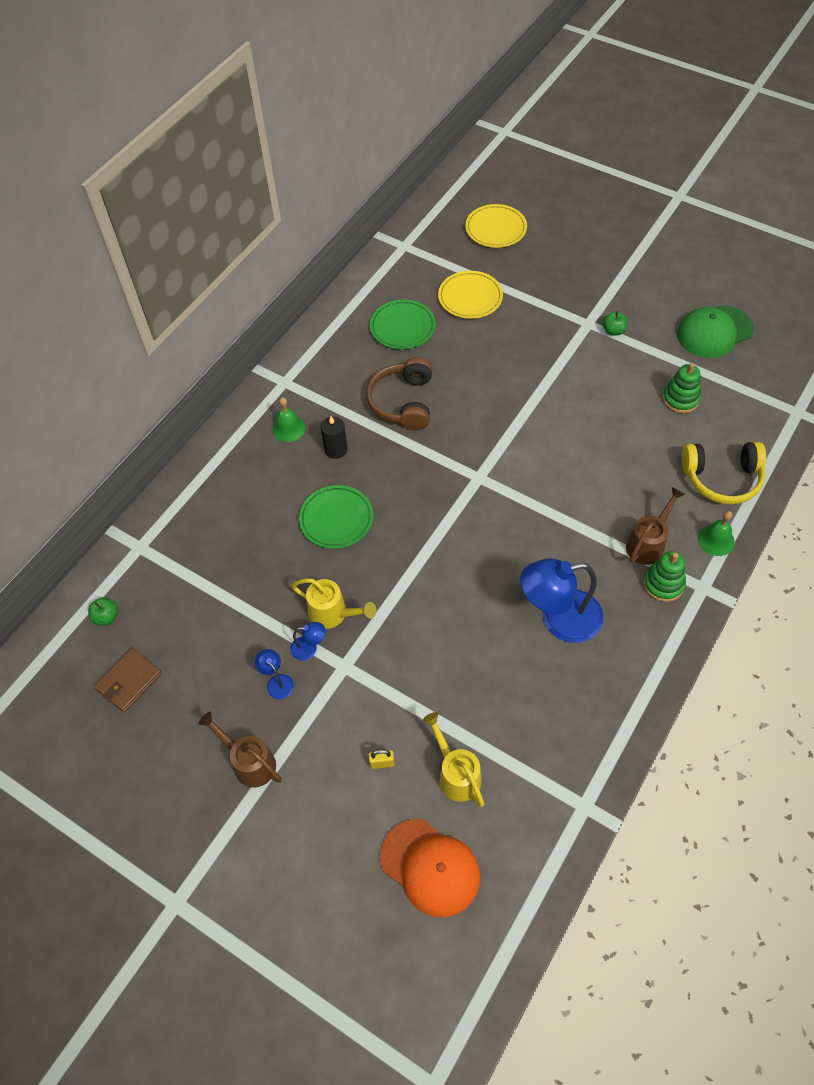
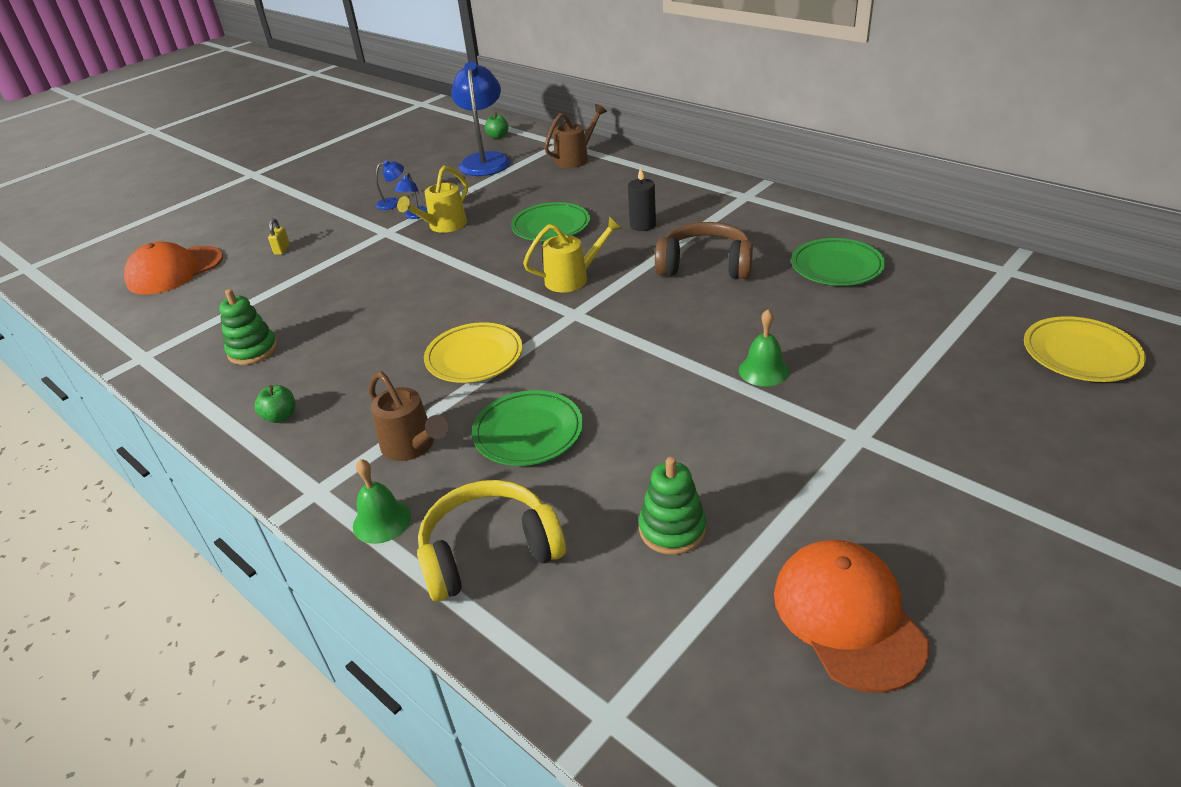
camera: 100 degrees right, 20 degrees down
brown wallet [94,648,162,712] -> none
brown watering can [198,711,282,788] -> brown watering can moved to [544,104,607,168]
green bell [272,397,306,442] -> green bell moved to [739,309,789,386]
yellow watering can [423,712,484,807] -> yellow watering can moved to [523,216,622,292]
yellow plate [438,271,503,319] -> yellow plate moved to [424,322,522,383]
blue lamp [520,558,604,643] -> blue lamp moved to [451,62,511,176]
green apple [603,311,628,336] -> green apple moved to [254,385,296,423]
green stacking toy [643,551,686,602] -> green stacking toy moved to [219,289,278,365]
green cap [677,305,753,358] -> orange cap [774,540,929,693]
yellow headphones [681,442,766,504] -> yellow headphones turned 60 degrees clockwise [417,480,566,602]
none -> green plate [472,390,583,466]

